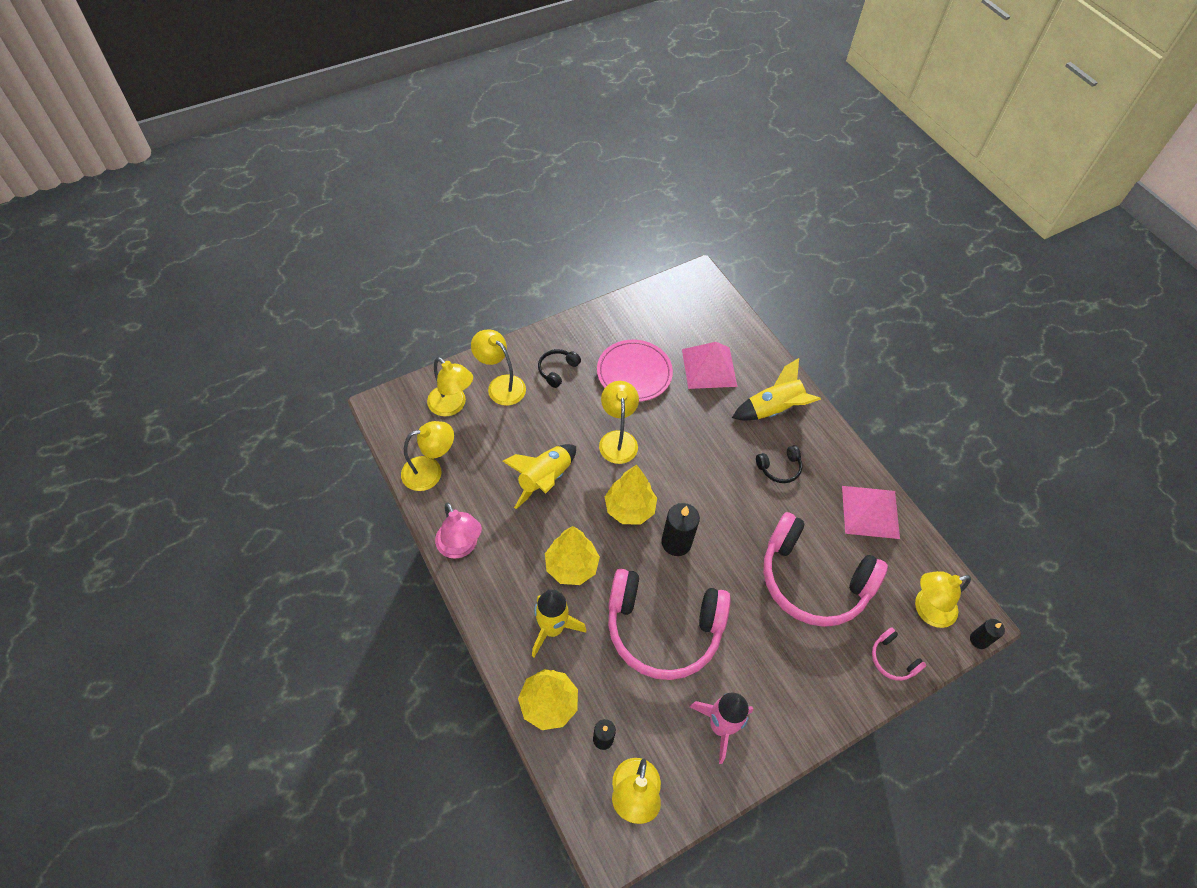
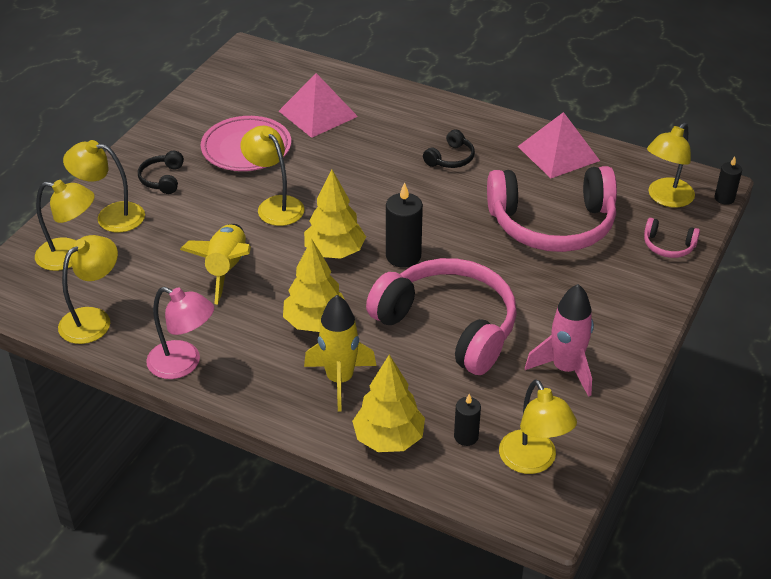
camera: 30 degrees left, 15 degrees down
pink headphones [608,569,731,680] -> pink headphones turned 120 degrees counterclockwise [366,258,517,375]
yellow rocket [732,358,821,420] -> none

